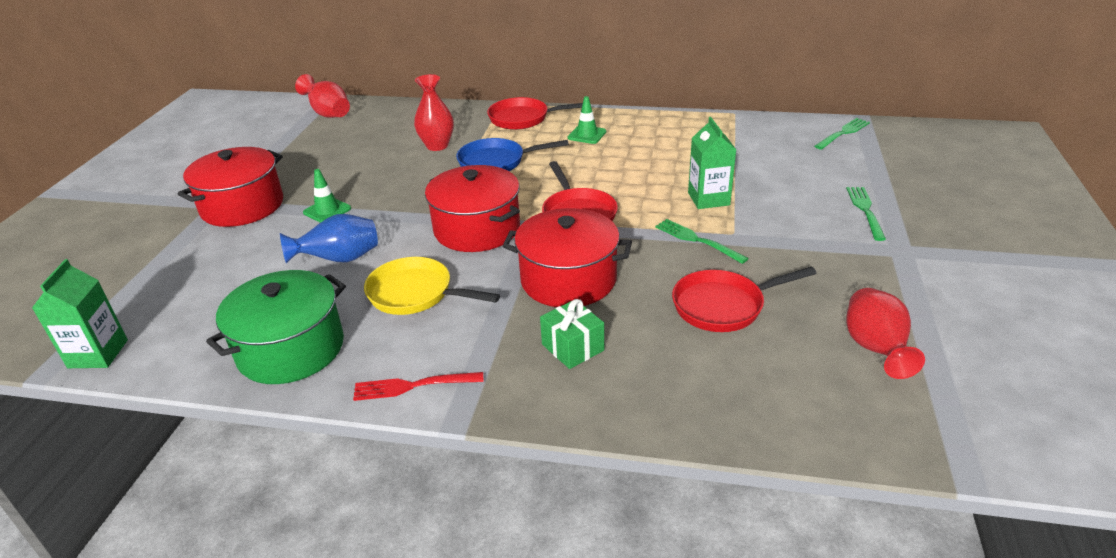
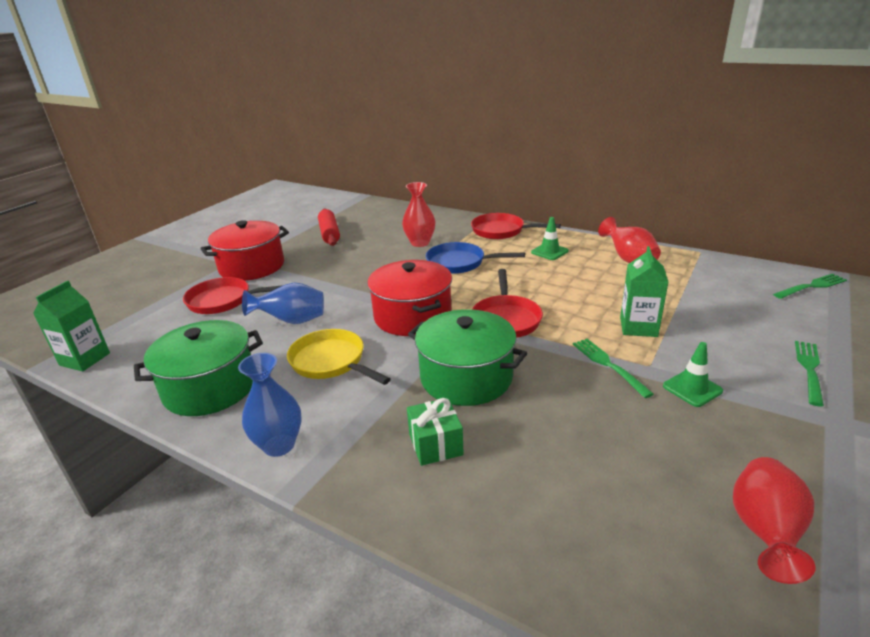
camera: 20 degrees right, 5 degrees down
red vase [295,74,350,118] -> red vase moved to [598,217,661,263]
green traffic cone [303,169,351,223] -> green traffic cone moved to [663,342,723,407]
red fork [353,372,484,401] -> blue vase [238,353,301,457]
red pot [503,208,632,307] -> green pot [408,309,527,406]
red pan [672,267,817,332] -> red pan moved to [183,277,283,314]
none -> red rolling pin [318,209,340,246]

